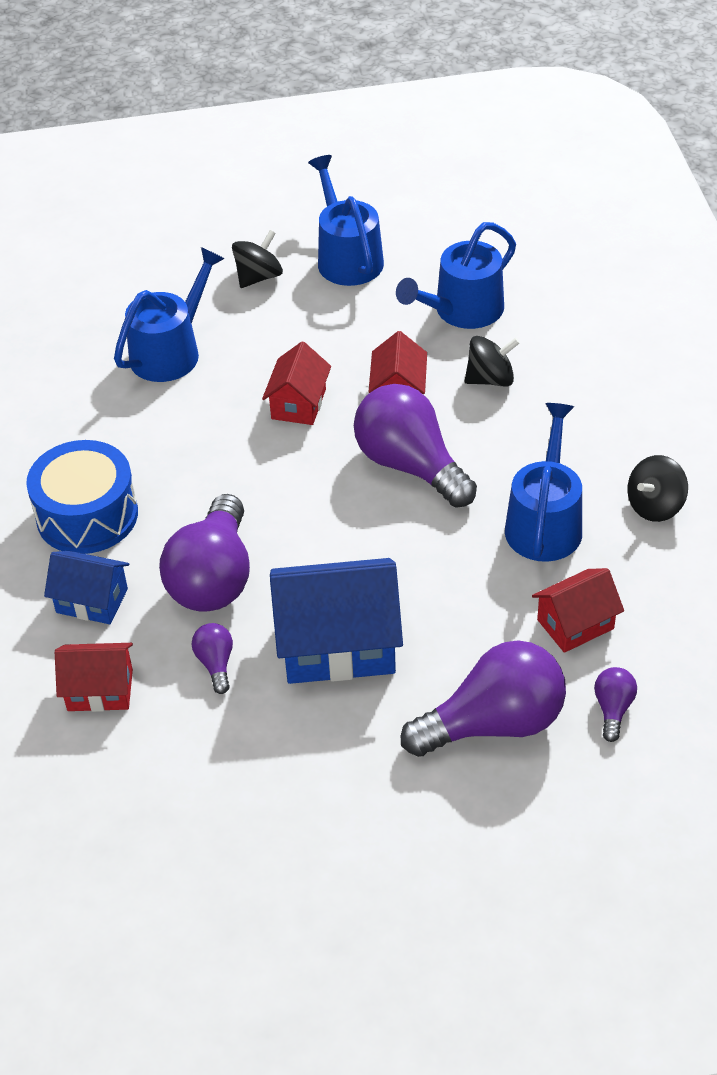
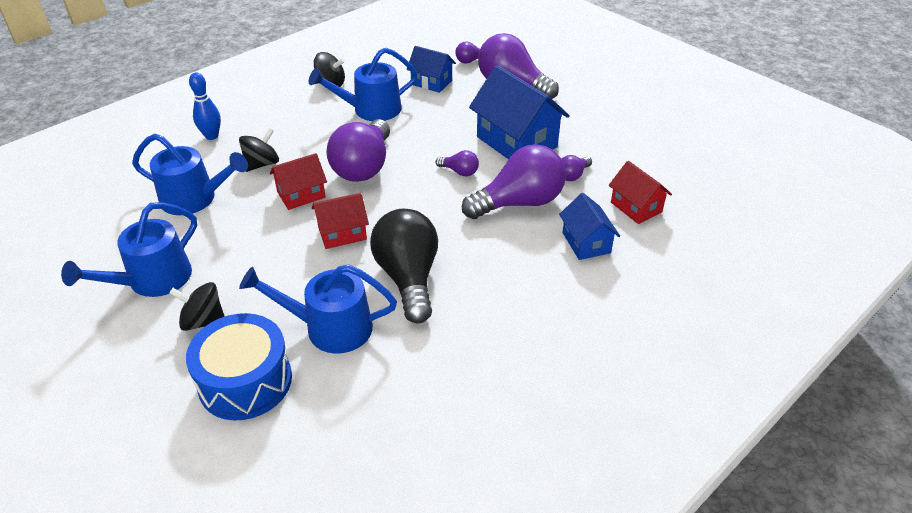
camera: 125 degrees left, 5 degrees down
blue drum [26,440,138,554] -> blue drum moved to [186,313,292,420]
black spinning top [465,336,520,387] -> black spinning top turned 90 degrees clockwise [239,128,279,172]
red house [532,568,624,653] -> blue house [407,46,456,93]
none -> blue bowling pin [189,72,221,140]
none -> black light bulb [370,209,438,324]
none -> purple light bulb [436,150,479,176]

